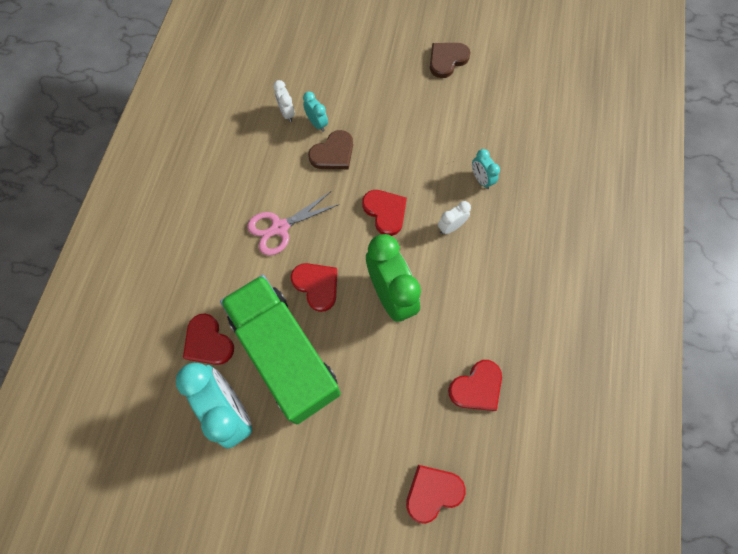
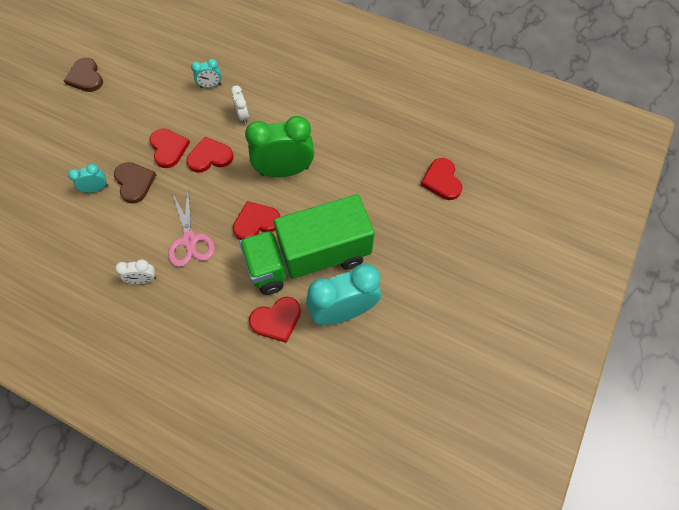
camera: 75 degrees left, 5 degrees down
white clock [273,80,295,122] -> white clock moved to [115,259,156,284]
red heart [448,360,502,411] -> red heart moved to [150,128,190,168]

